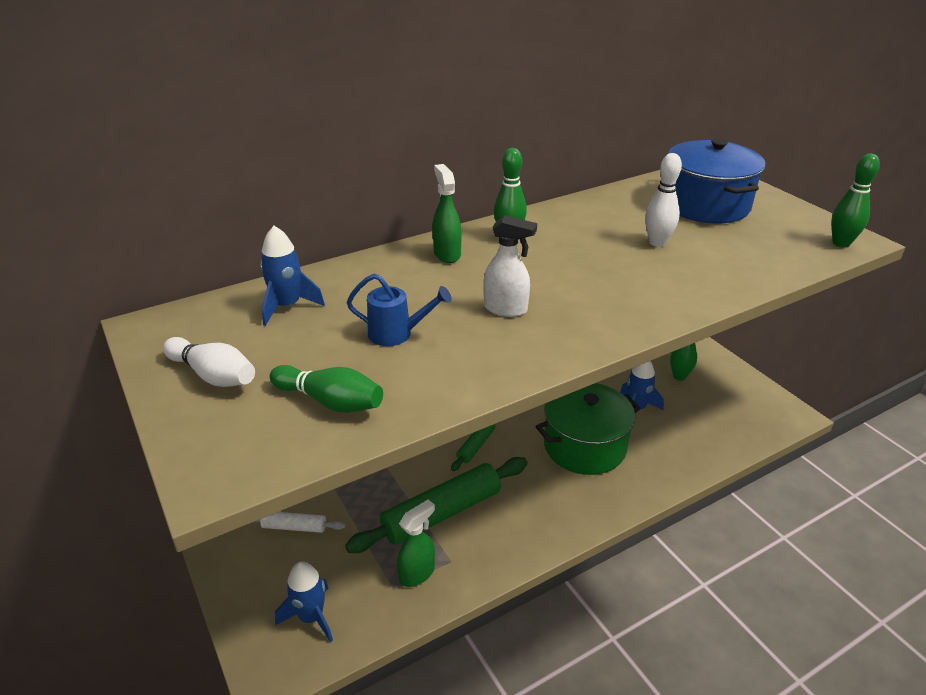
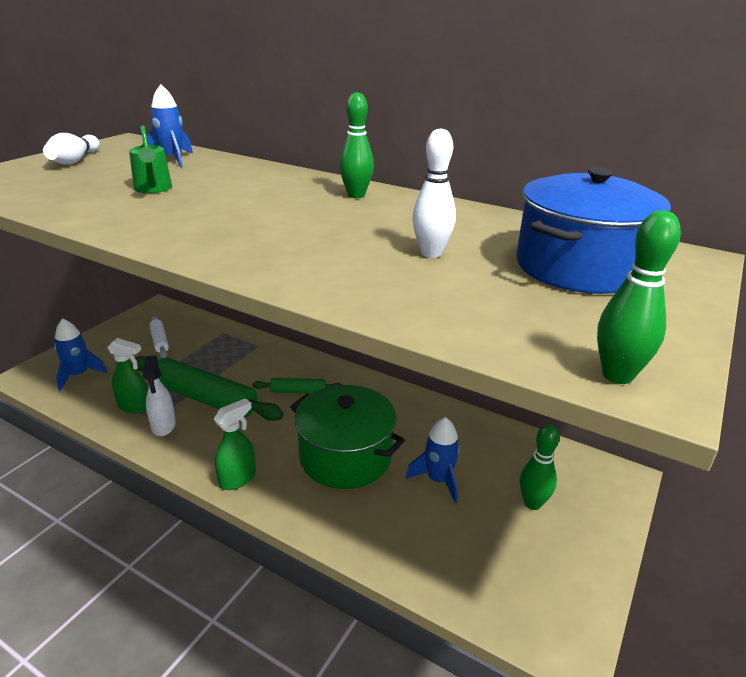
camera: 60 degrees right, 5 degrees down
green bowling pin [270,365,383,412] -> none
blue watering can [347,274,452,346] -> green watering can [129,125,172,193]
green spray bottle [433,164,461,263] -> green spray bottle moved to [214,398,256,490]
white spray bottle [483,215,537,317] -> white spray bottle moved to [143,355,176,436]

